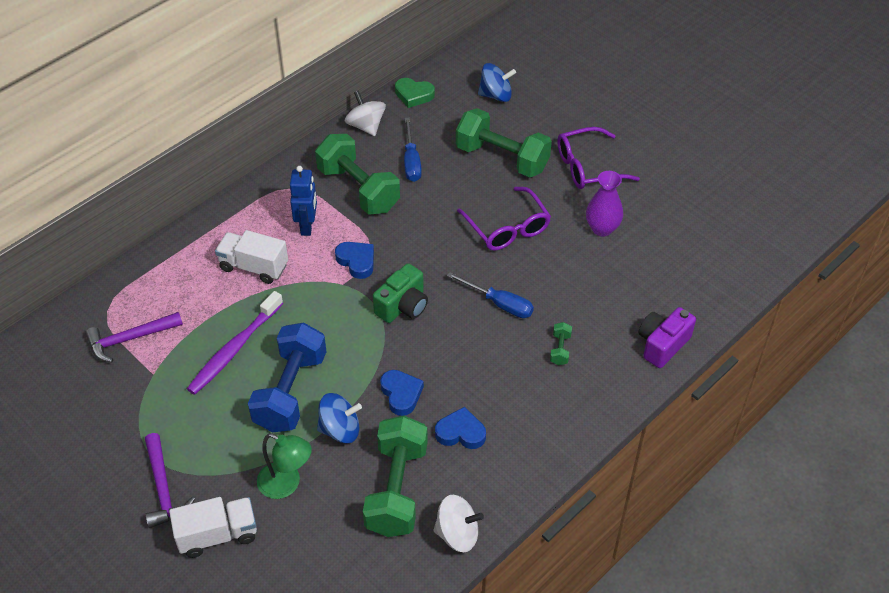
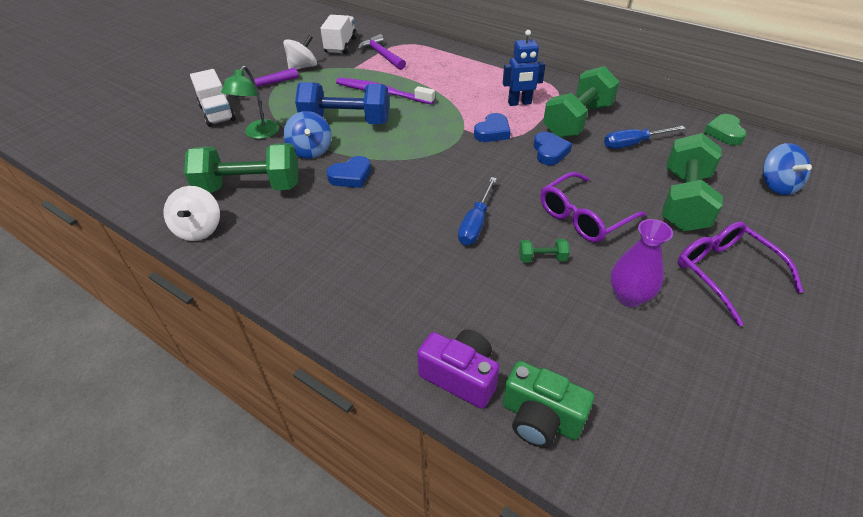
camera: 80 degrees right, 5 degrees down
white truck [215,230,288,284] -> white truck moved to [320,15,357,54]
white spinning top [345,91,386,136] -> white spinning top moved to [283,35,317,70]
green camera [373,263,428,323] -> green camera moved to [503,361,594,448]
blue heart [435,407,486,449] -> blue heart moved to [533,132,572,165]
green dumbbell [550,322,572,365] -> green dumbbell moved to [519,239,570,263]

